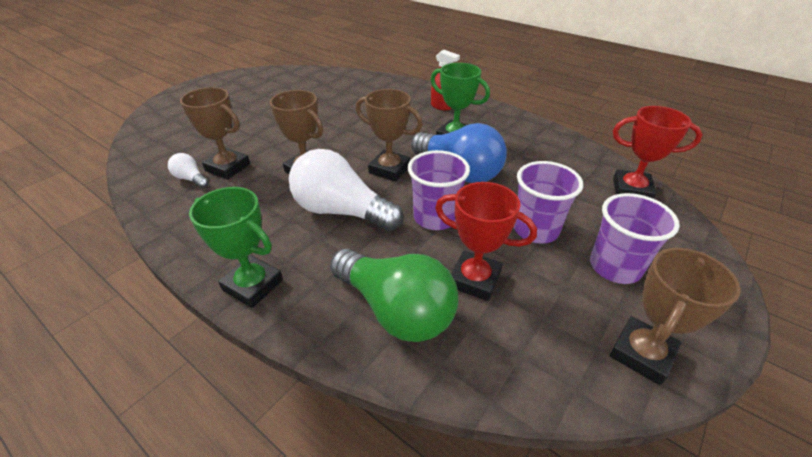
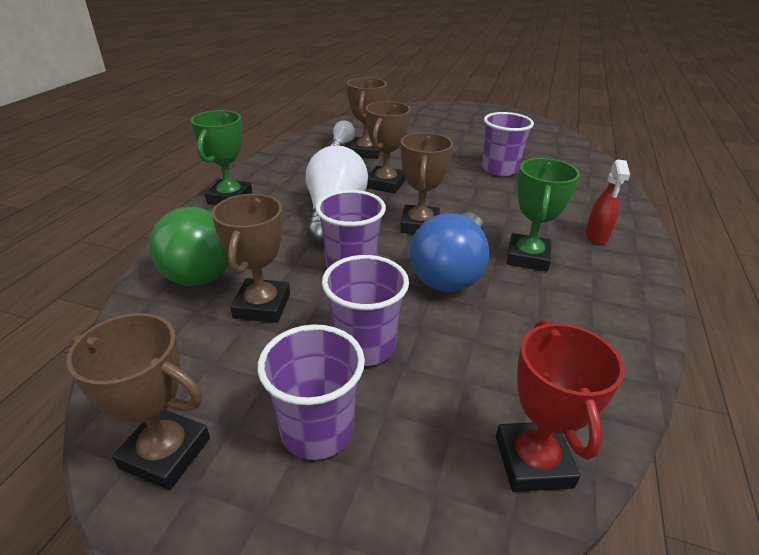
camera: 70 degrees right, 5 degrees down
red trophy [435,182,537,301] -> brown trophy [212,194,290,323]
none -> purple cup [482,112,534,176]

